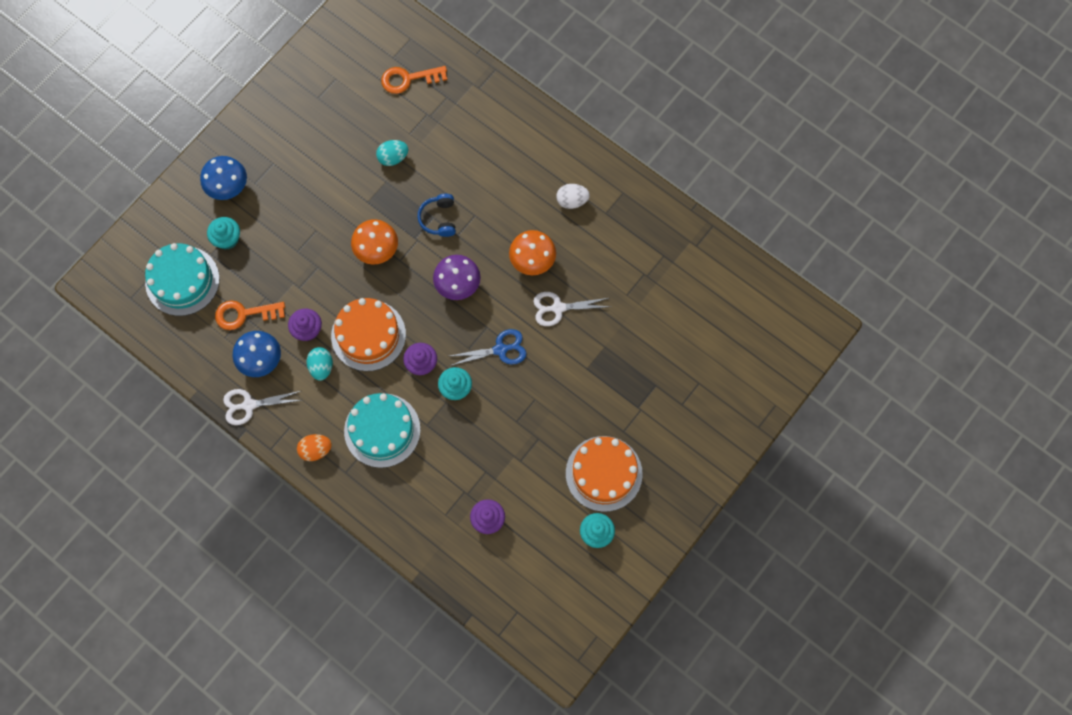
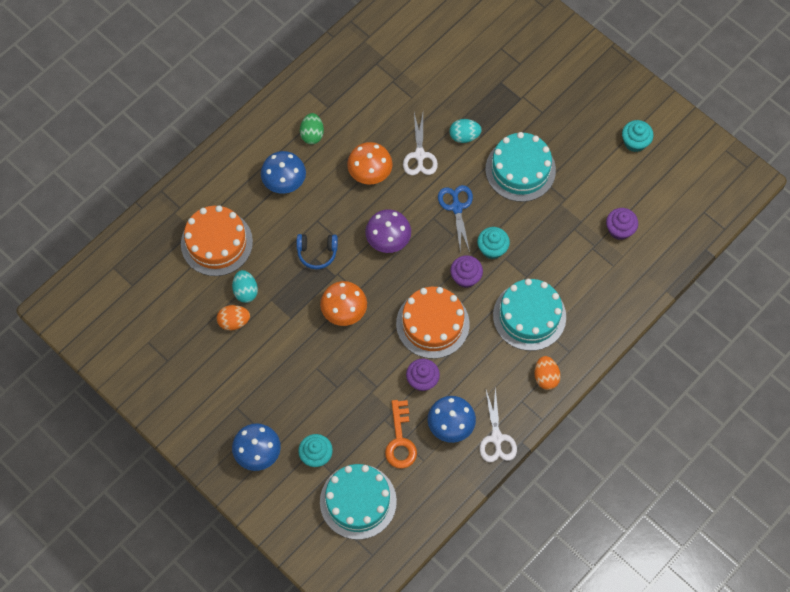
camera: 85 degrees left, 5 degrees down
turquoise egg [307,347,333,381] -> turquoise egg moved to [450,119,482,143]
orange key [381,66,447,94] -> none
white egg [556,184,590,209] -> green egg [300,113,324,144]
orange cake [566,436,643,512] -> orange cake moved to [181,205,253,276]
none -> orange egg [217,305,250,330]
none -> blue mushroom [261,151,306,194]
none -> turquoise cake [486,132,556,202]

